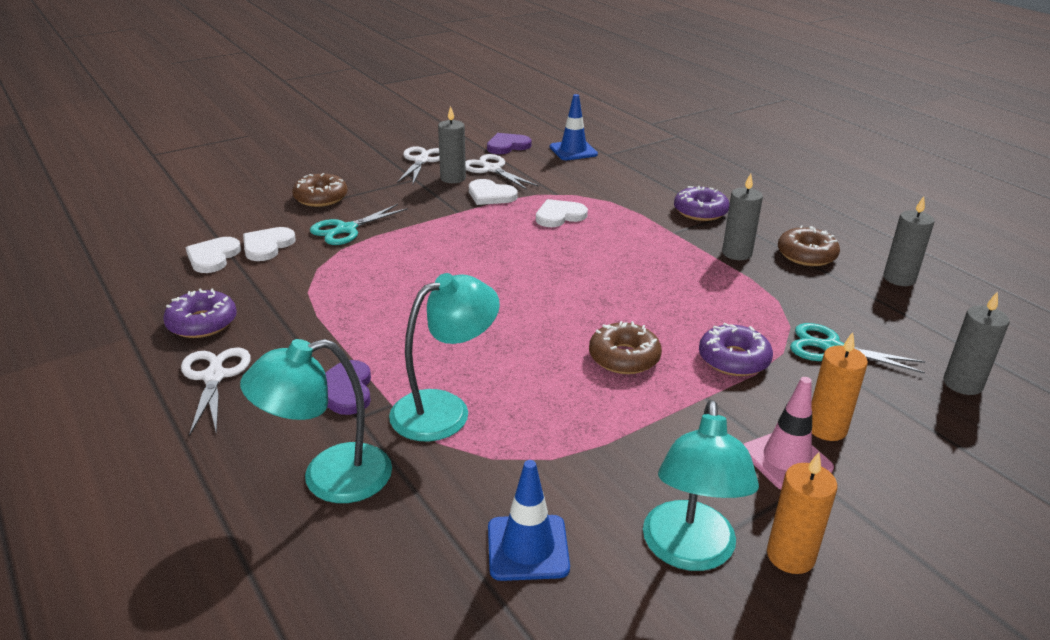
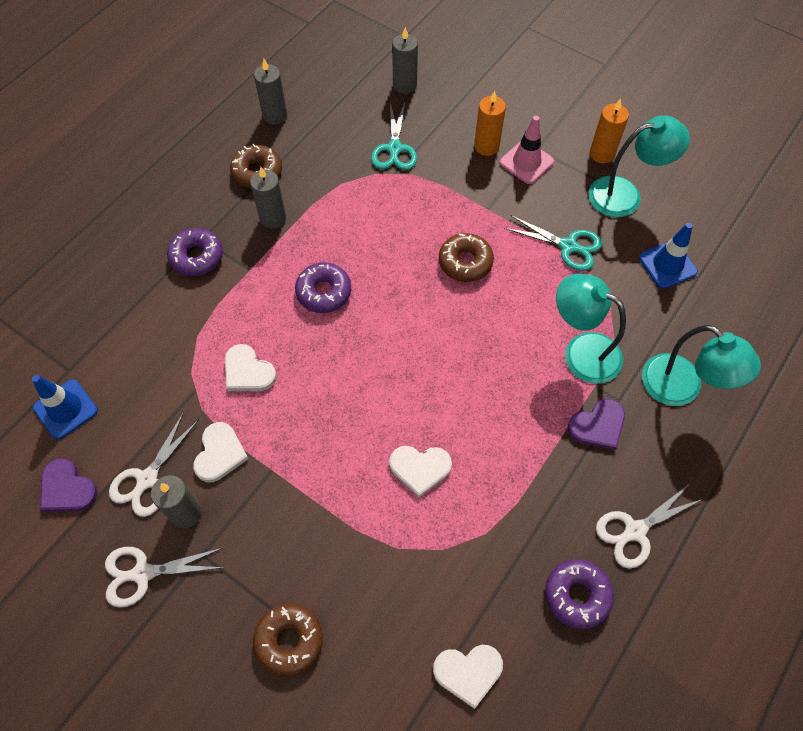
camera: 110 degrees left, 30 degrees up
white heart [243,227,296,261] -> white heart moved to [389,446,452,497]
turquoise scissors [310,204,408,245] -> turquoise scissors moved to [504,215,602,271]
purple donut [699,323,773,376] -> purple donut moved to [295,262,351,313]

